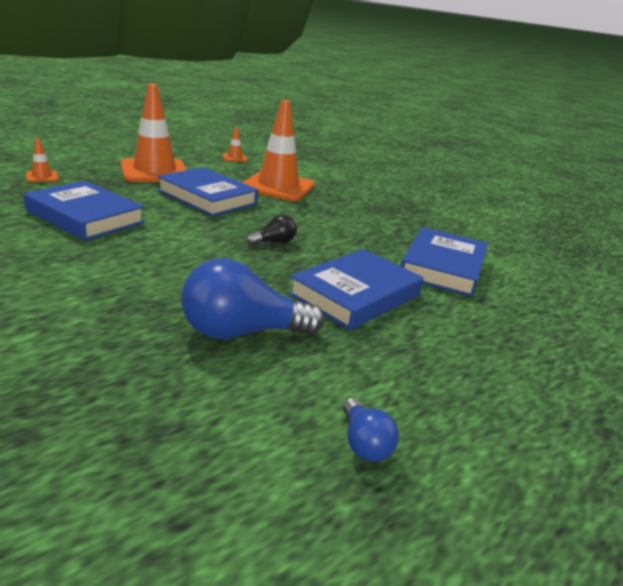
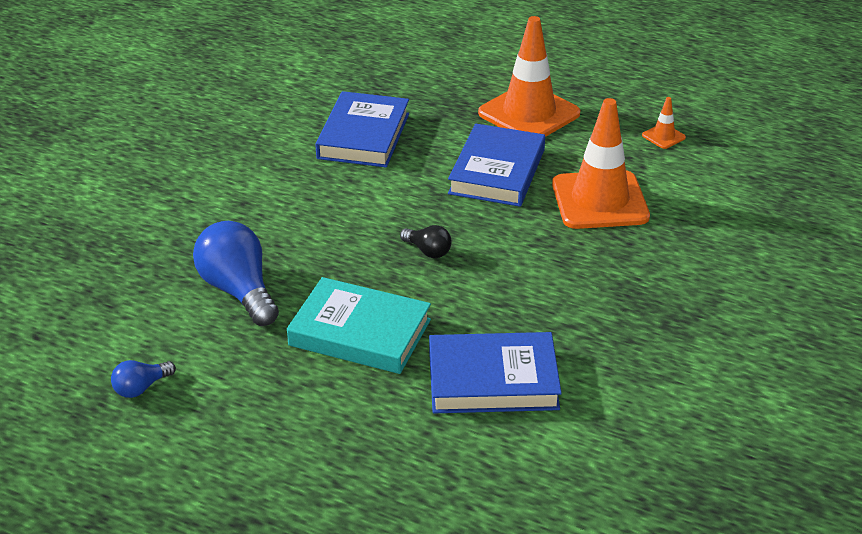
camera: 70 degrees right, 10 degrees up
orange traffic cone [26,139,58,182] -> none
blue book [288,249,424,330] -> turquoise book [287,277,431,374]

